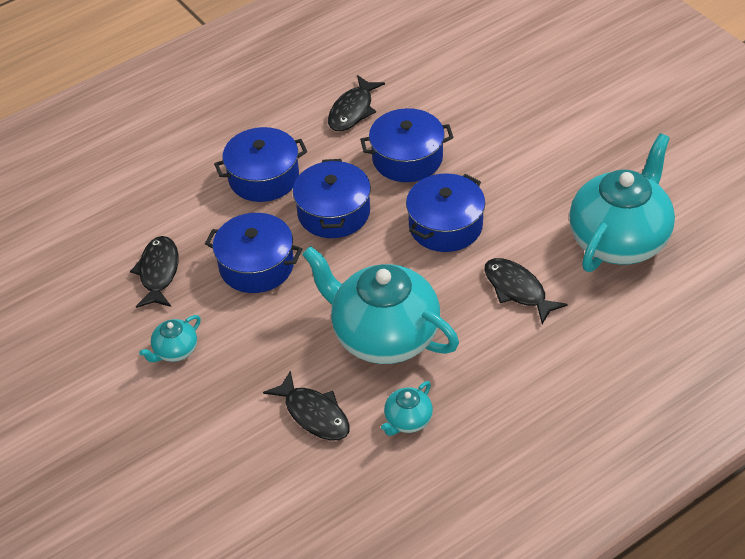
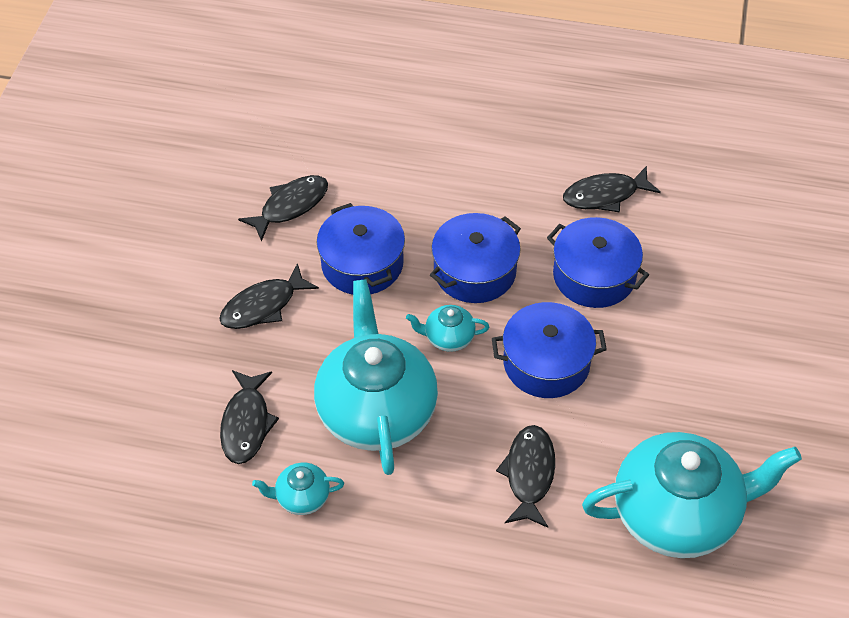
camera: 45 degrees right, 5 degrees up
turquoise teapot [139,315,201,362] -> turquoise teapot moved to [406,305,489,352]
blue pot [214,127,307,202] -> none
none -> black fish [219,263,319,329]

